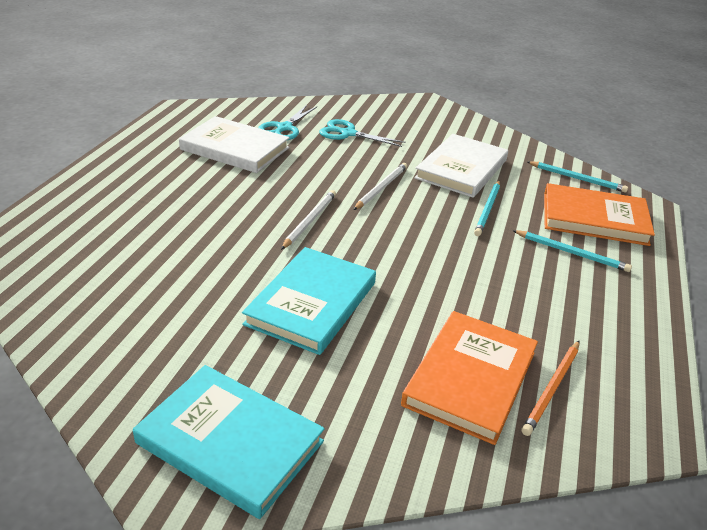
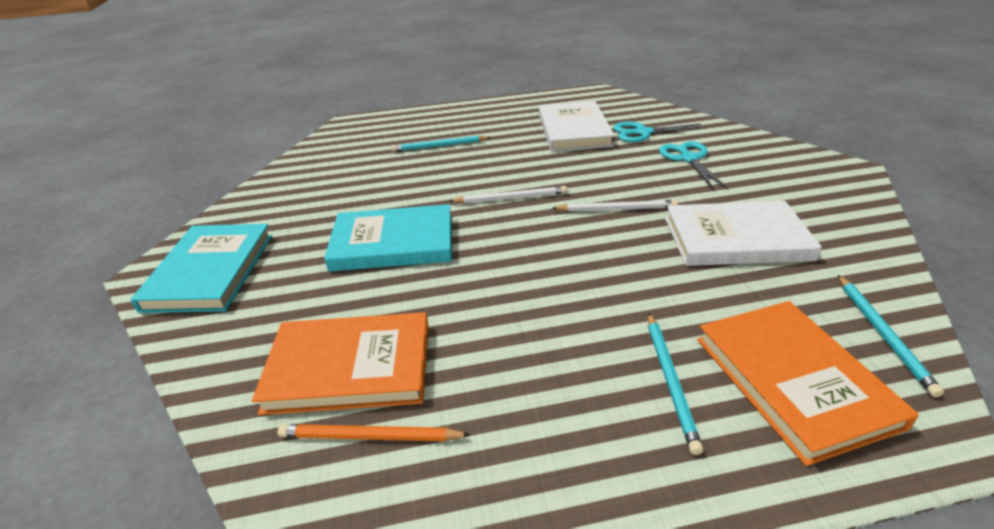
camera: 65 degrees right, 0 degrees up
turquoise pencil [474,181,500,236] -> turquoise pencil moved to [391,136,491,152]

